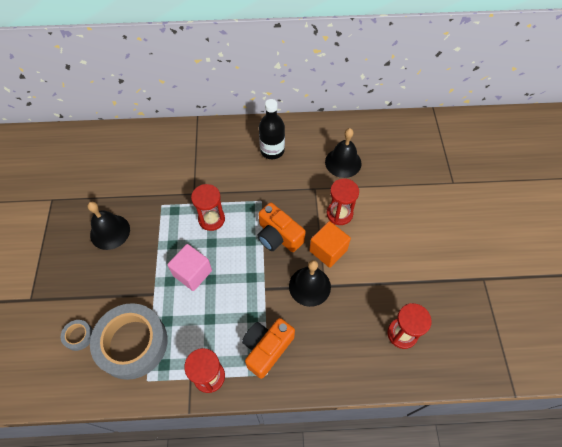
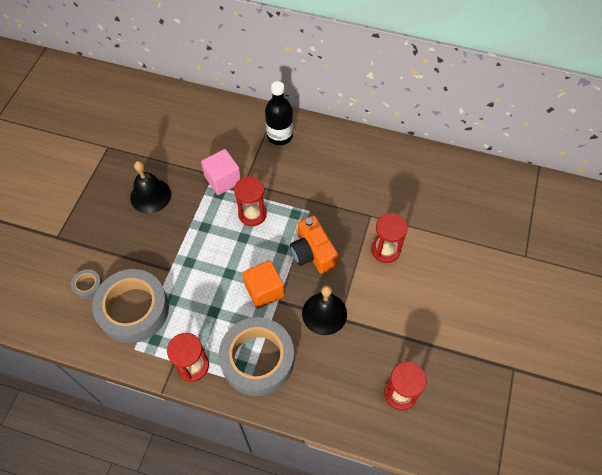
camera: 20 degrees right, 0 degrees up
pink cube [167,244,212,291] -> pink cube moved to [201,149,241,195]
orange camera [242,318,295,379] -> grey tape [219,317,294,396]
black bottle [259,99,285,159] -> black bottle moved to [265,81,293,145]
orange cube [309,221,351,268] -> orange cube moved to [243,260,284,309]
black bell [325,128,361,178] -> none

